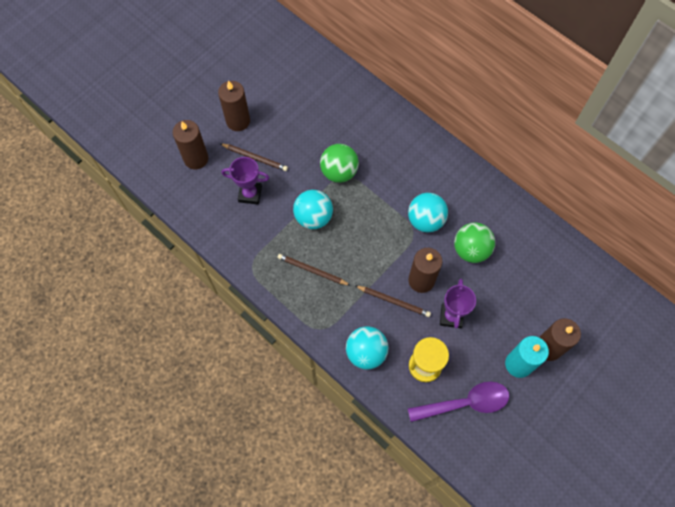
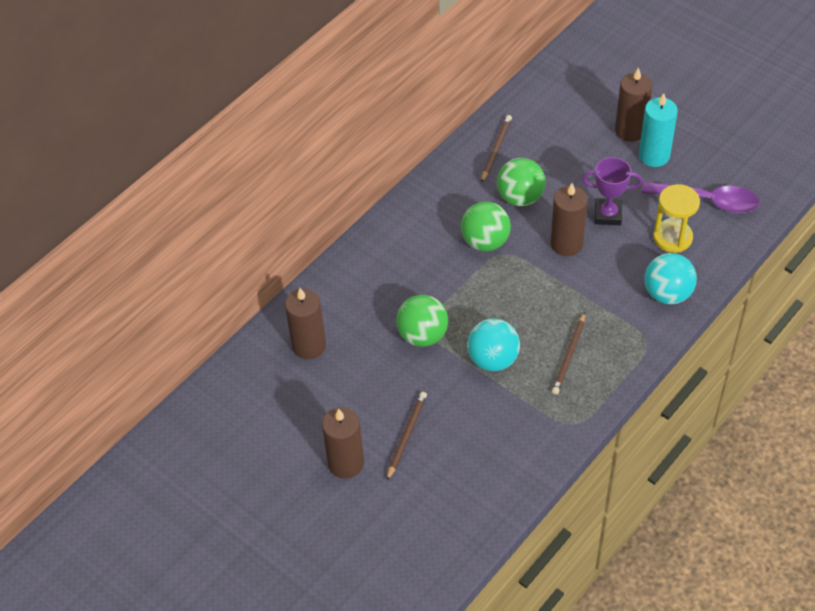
camera: 90 degrees left, 15 degrees down
brown candle [173,120,208,169] -> brown candle moved to [285,288,326,359]
purple trophy [221,157,269,204] -> none
brown pencil [356,286,431,317] -> brown pencil moved to [481,115,512,183]
turquoise ball [408,193,448,233] -> green ball [461,202,511,251]
purple spoon [408,382,509,422] -> purple spoon turned 120 degrees clockwise [641,182,759,213]

